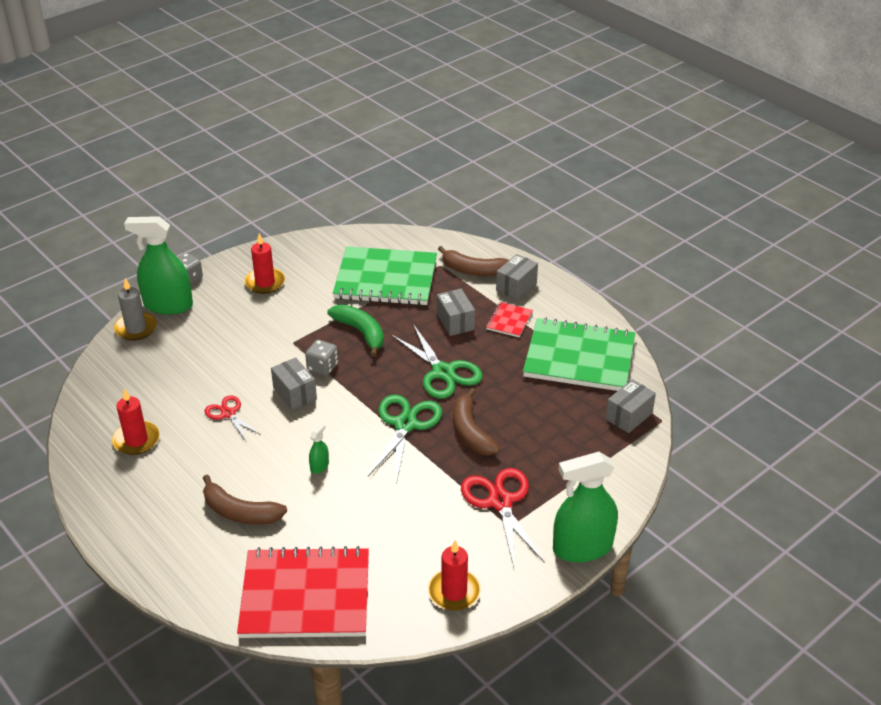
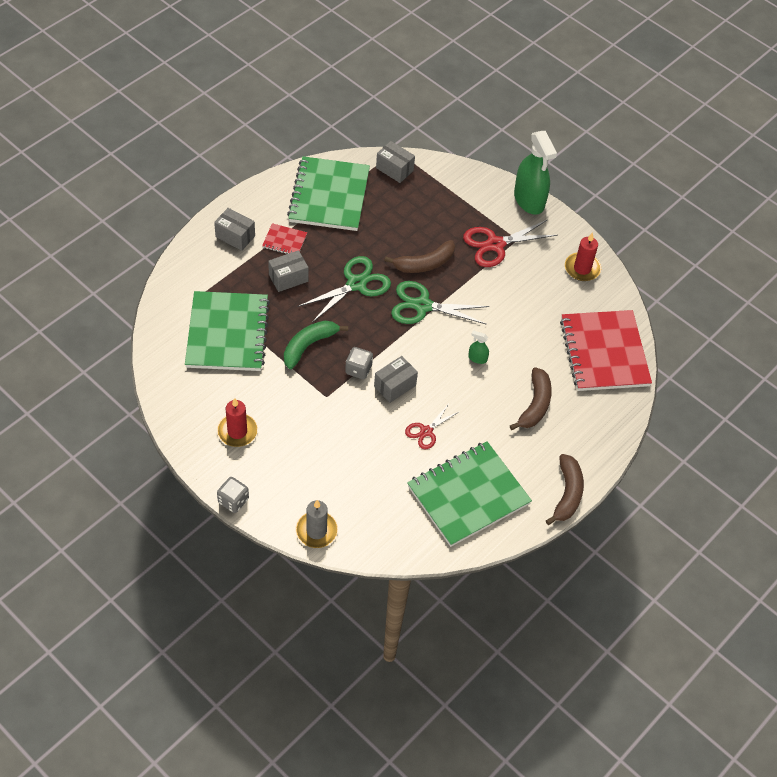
camera: 100 degrees left, 15 degrees up
red candle [112,388,160,455] -> green notebook [407,441,532,547]
green spray bottle [124,216,193,315] -> none
brown banana [438,246,509,277] -> brown banana moved to [546,454,584,525]

